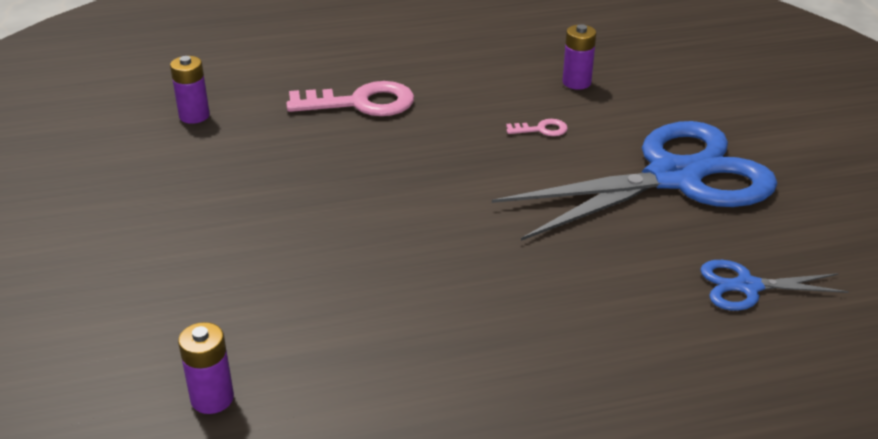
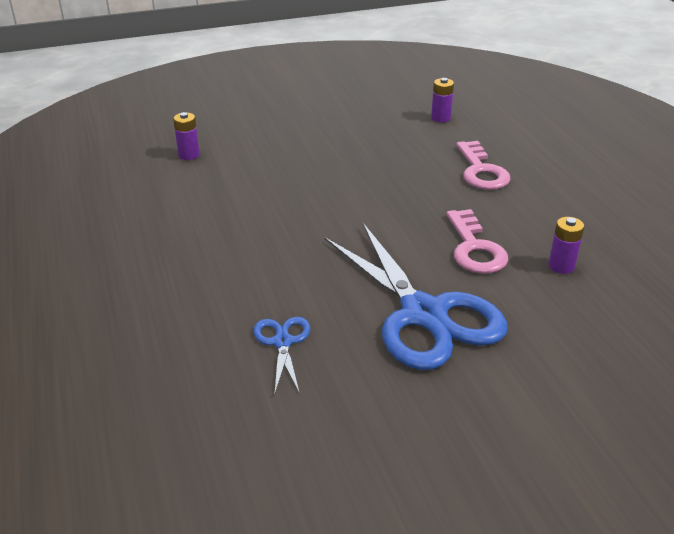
camera: 85 degrees right, 0 degrees up
pink key [506,119,568,136] -> pink key [446,209,508,274], size x2.14

